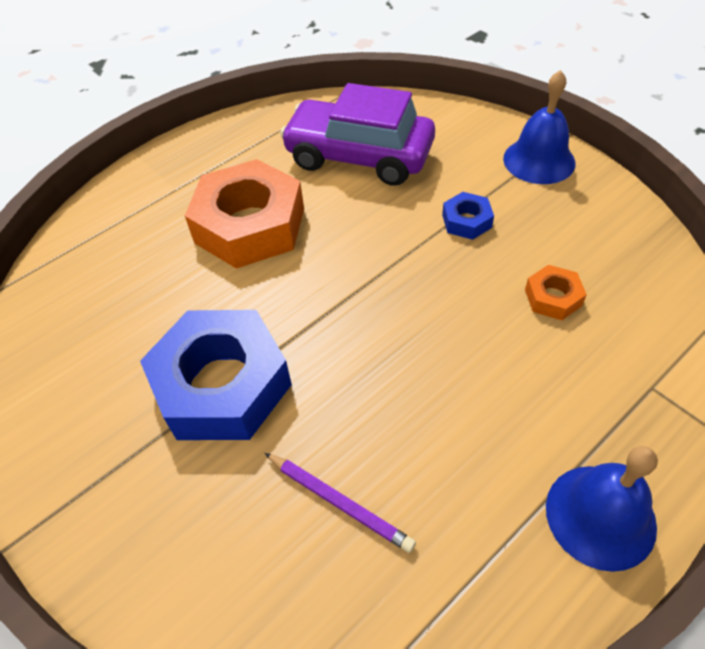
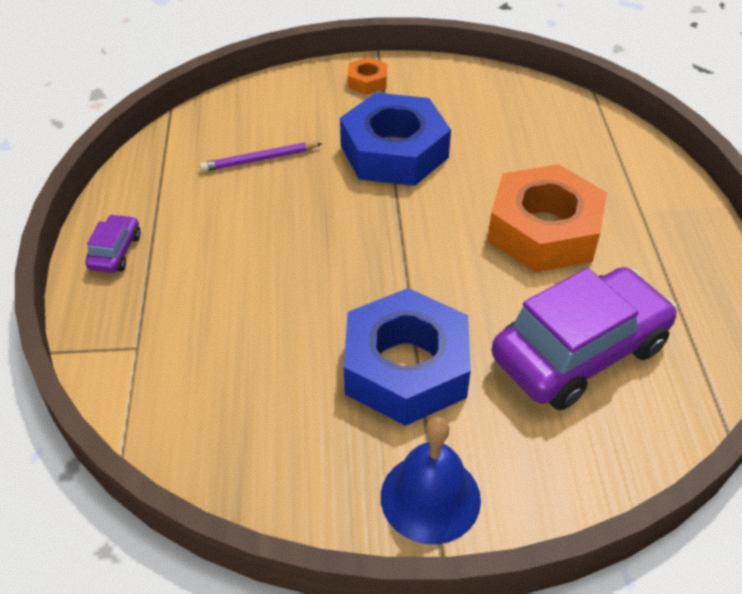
camera: 125 degrees right, 5 degrees down
blue nut [442,192,494,240] -> blue nut [344,288,471,426], size x2.27
orange nut [525,265,587,320] -> orange nut moved to [348,57,387,95]
blue bell [546,446,658,572] -> purple car [85,214,141,273]

